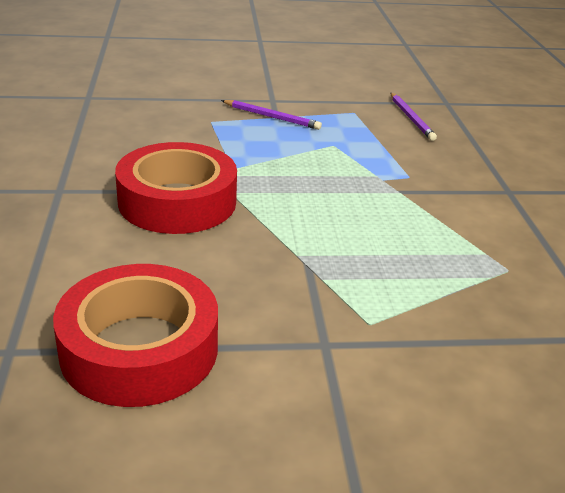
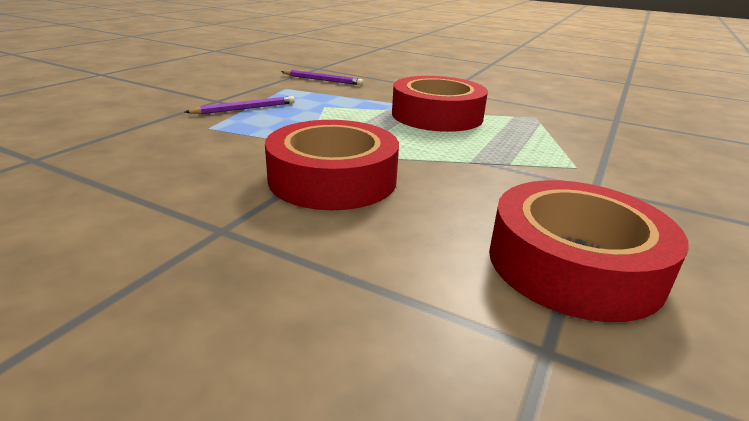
camera: 55 degrees left, 5 degrees down
none -> red tape [392,76,488,132]

